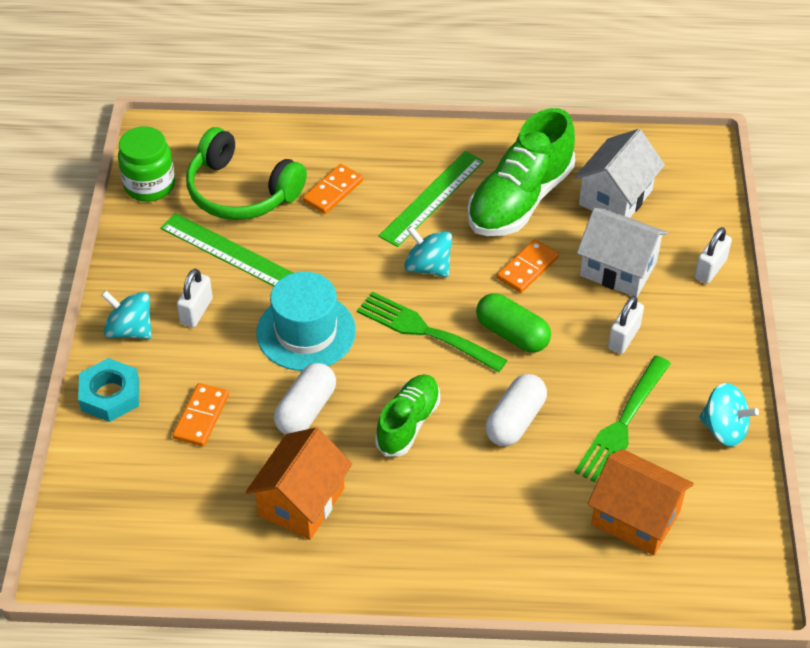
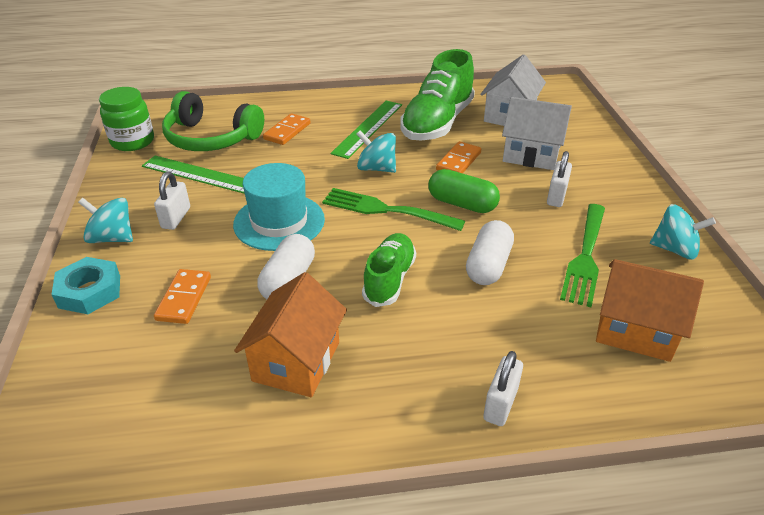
camera: 10 degrees left, 10 degrees down
white padlock [694,227,732,284] -> white padlock moved to [483,351,523,426]

